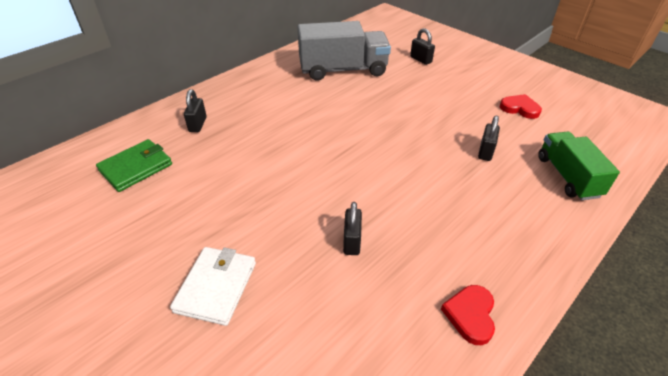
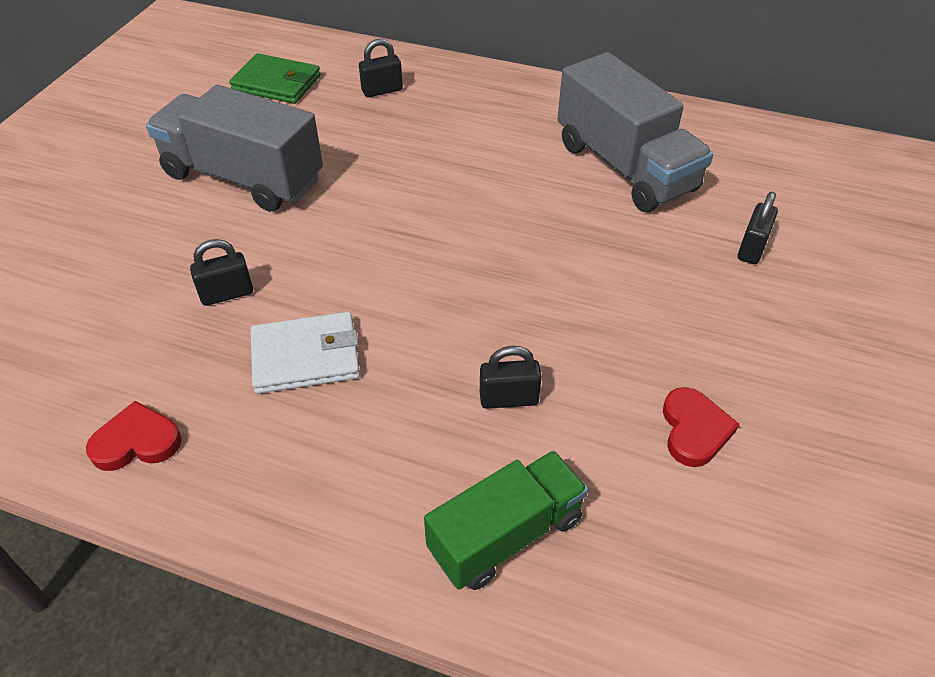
camera: 65 degrees right, 5 degrees up
white wallet [170,247,256,326] -> white wallet moved to [251,312,360,394]
none -> grey truck [146,85,323,212]

